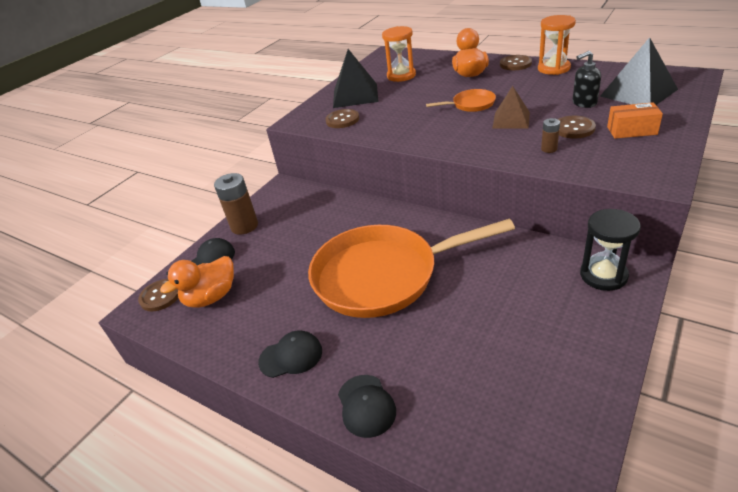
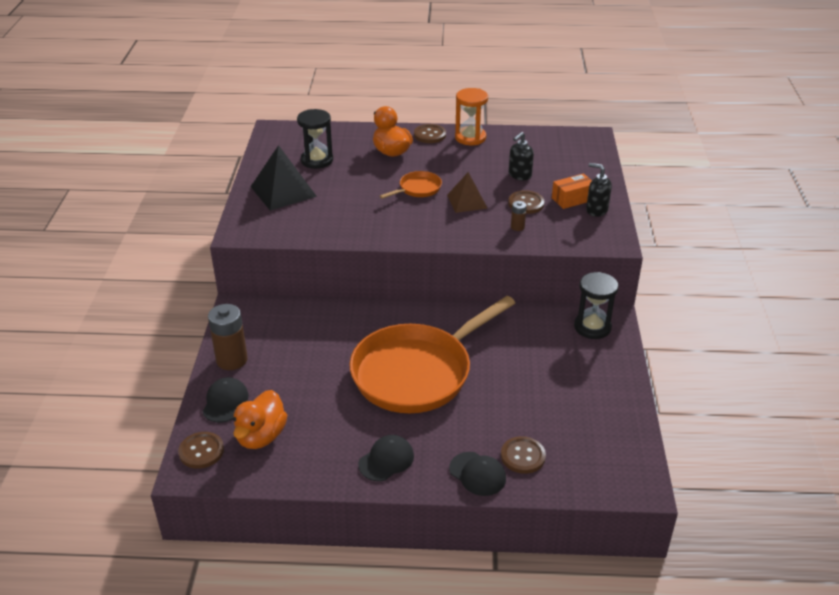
camera: 35 degrees left, 0 degrees up
brown button [325,109,359,128] -> brown button moved to [501,436,546,474]
orange hourglass [382,26,416,82] -> black hourglass [297,109,333,169]
black pyramid [600,37,678,105] -> none
none -> black soap dispenser [586,163,612,217]

